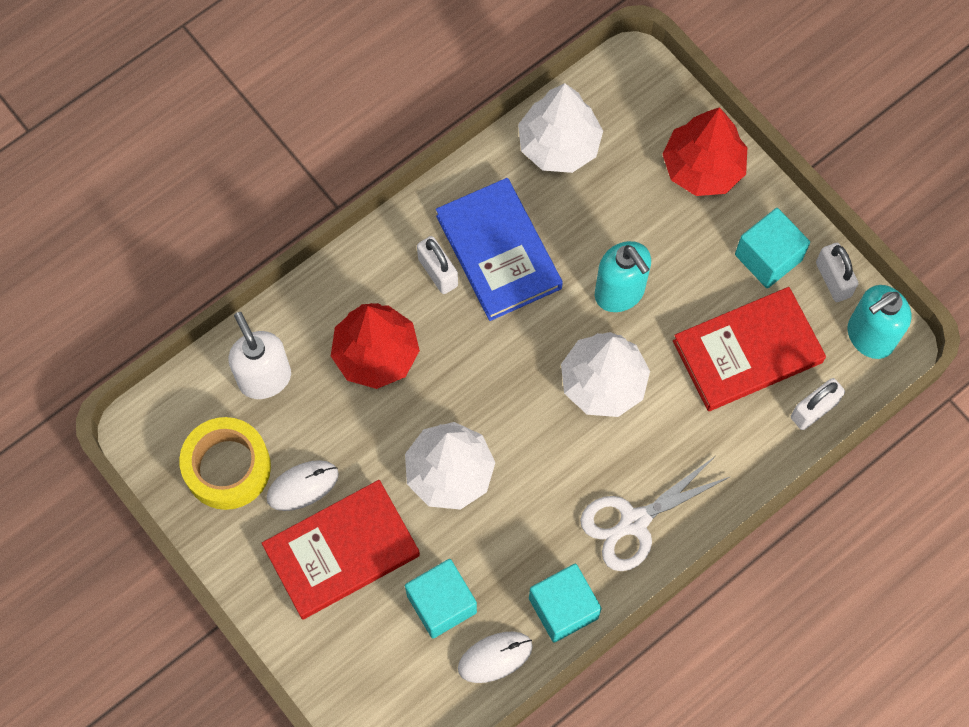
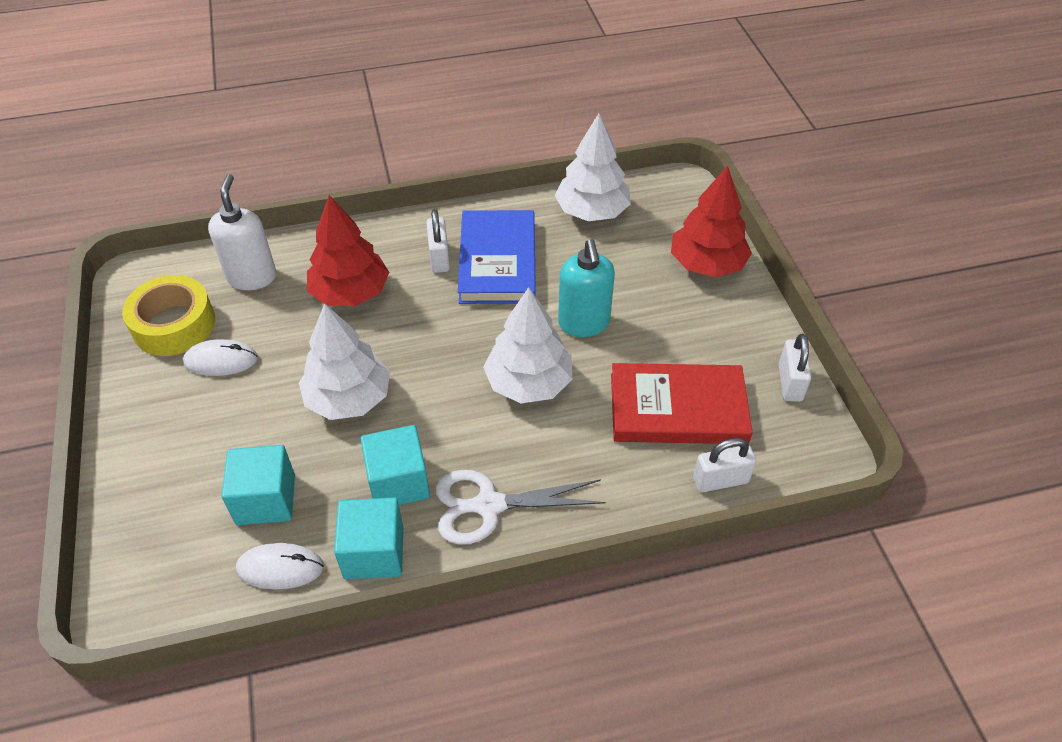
camera: 25 degrees right, 20 degrees down
red book [262,480,420,620] -> none
turquoise cube [735,208,810,288] -> turquoise cube moved to [361,425,430,505]
turquoise soap dispenser [848,285,911,359] -> none

